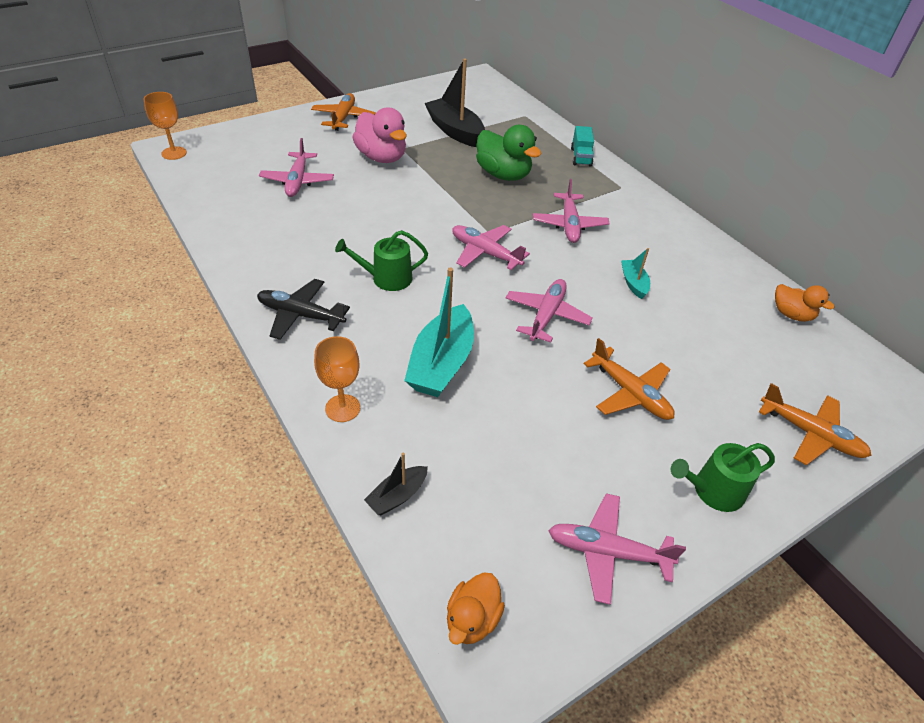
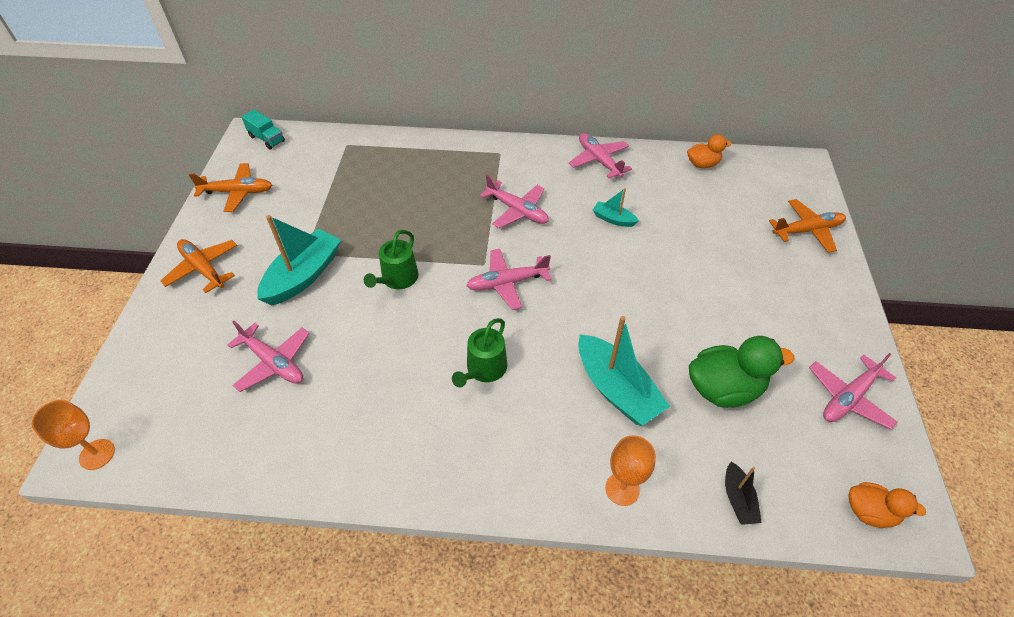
camera: 50 degrees left, 5 degrees up
black plane [257,279,350,340] -> none
pink duck [352,107,407,163] -> turquoise boat [257,215,341,306]
black boat [425,58,485,147] -> none
orange duck [447,572,505,645] -> orange duck turned 45 degrees counterclockwise [848,482,926,528]
green duck [476,125,541,181] -> green duck moved to [689,336,794,408]
pink plane [506,279,593,343] -> pink plane moved to [569,133,632,179]
turquoise truck [571,126,594,167] -> turquoise truck moved to [242,109,285,150]
orange plane [584,338,675,420] -> orange plane moved to [189,163,272,212]
green watering can [671,443,775,512] -> green watering can moved to [364,230,419,289]

